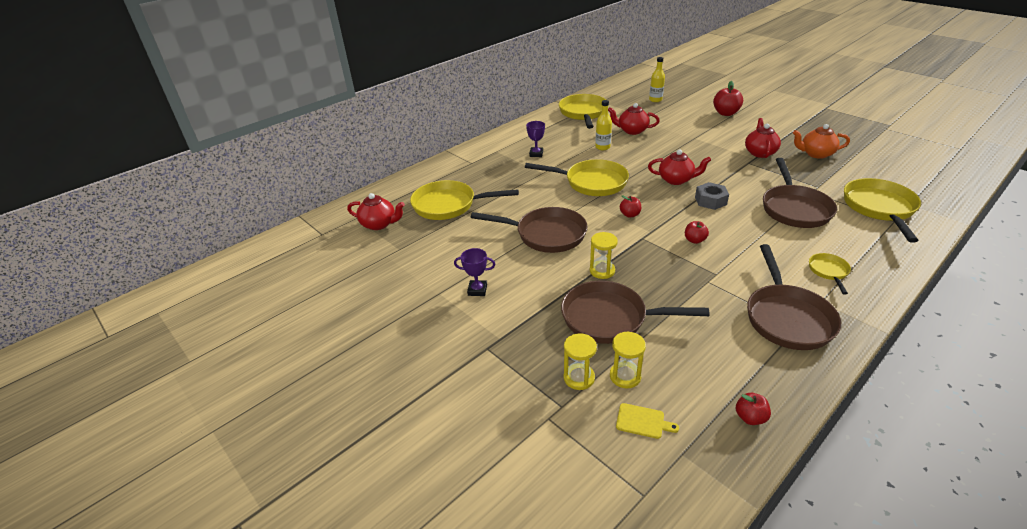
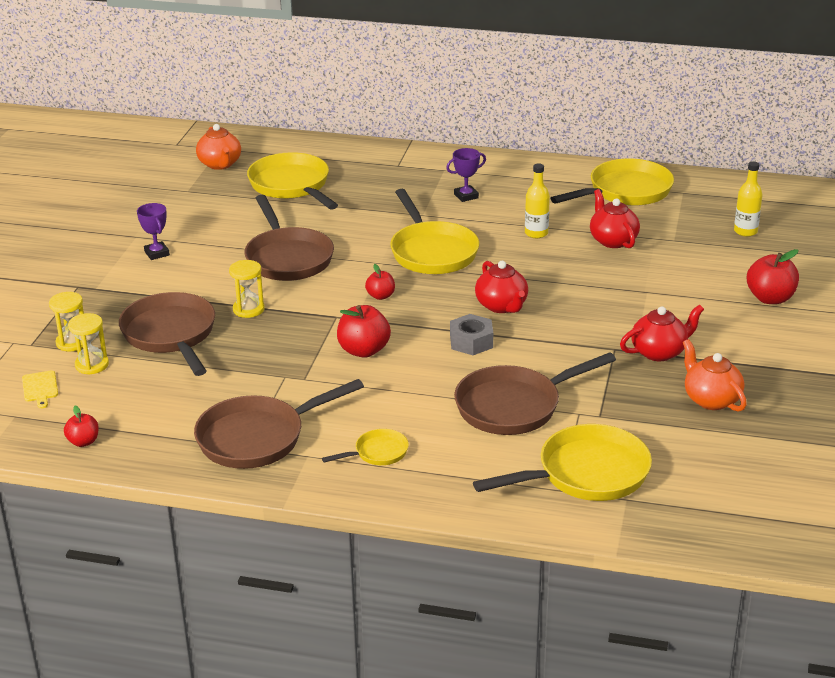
camera: 55 degrees right, 5 degrees down
red teapot [347,193,405,230] -> orange teapot [196,124,241,170]
red apple [685,221,709,244] -> red apple [337,305,391,358], size x1.70

